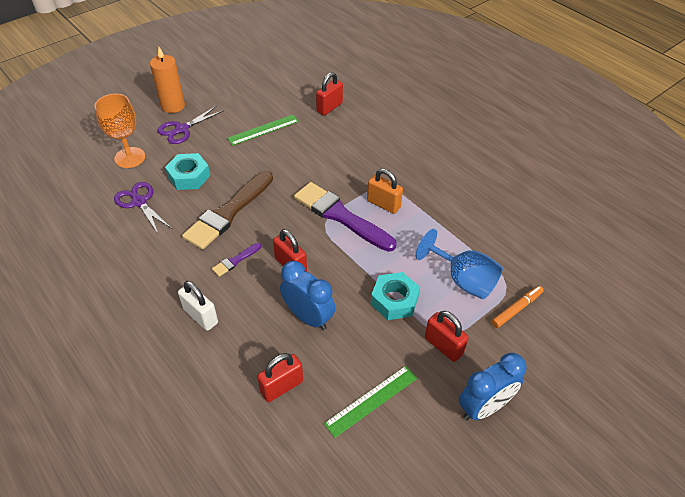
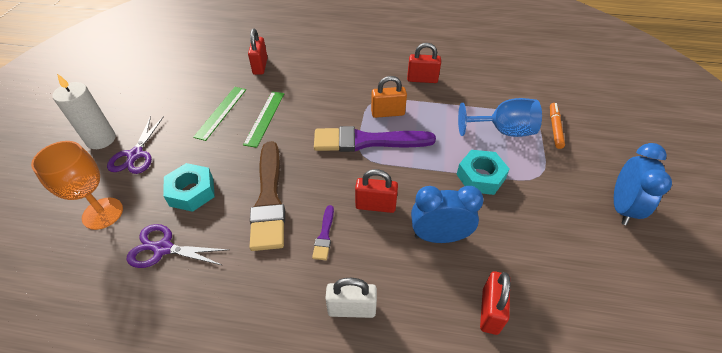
camera: 40 degrees left, 0 degrees up
orange candle [150,47,185,113] -> white candle [52,74,116,149]
green ruler [324,366,417,438] -> green ruler moved to [243,91,285,148]
red padlock [425,311,469,362] -> red padlock moved to [407,43,441,83]

